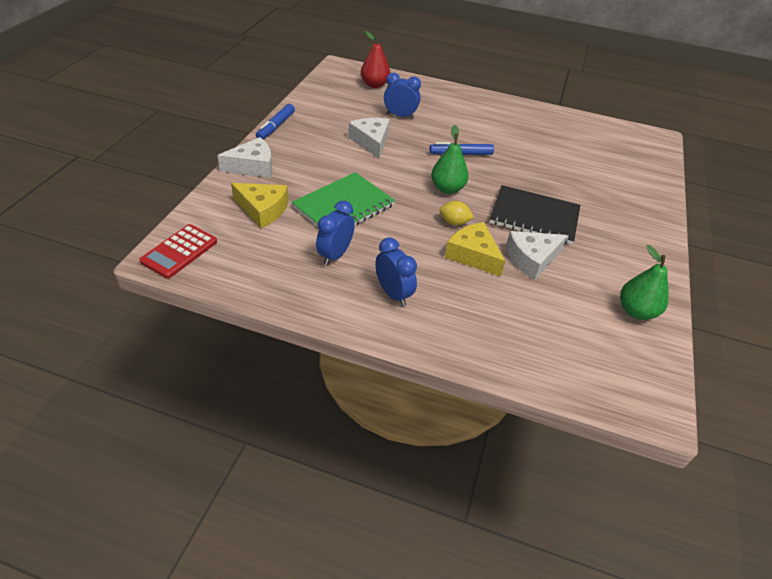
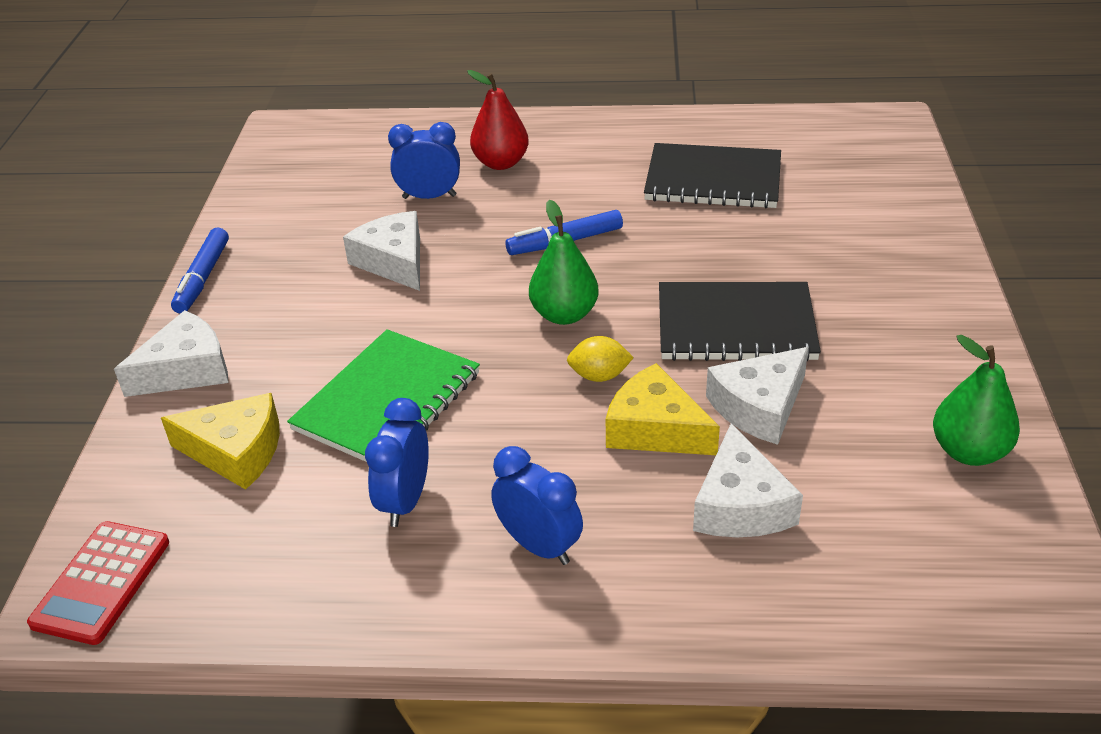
camera: 10 degrees left, 5 degrees down
red pear [361,31,390,88] -> red pear moved to [467,70,529,170]
none -> black notebook [644,143,781,208]
none -> white cheese [693,423,803,537]

